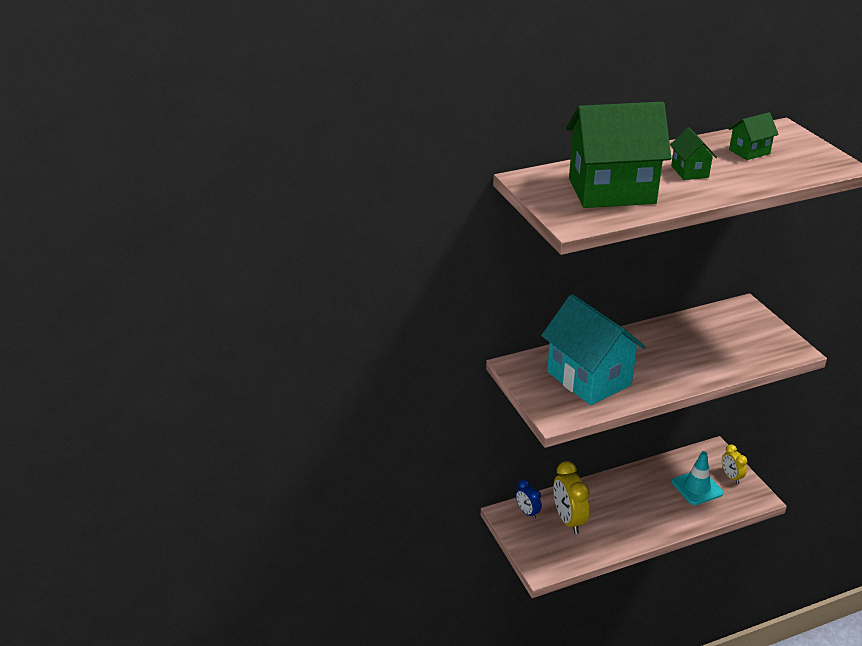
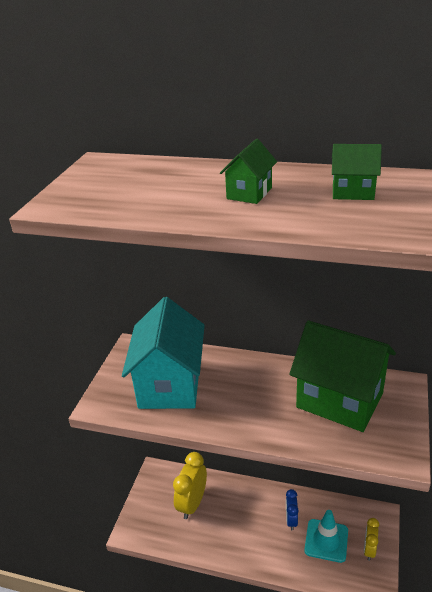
camera: 40 degrees right, 0 degrees up
blue clock [516,479,542,519] -> blue clock moved to [286,489,299,530]
green house [566,102,671,208] -> green house moved to [289,321,396,432]

